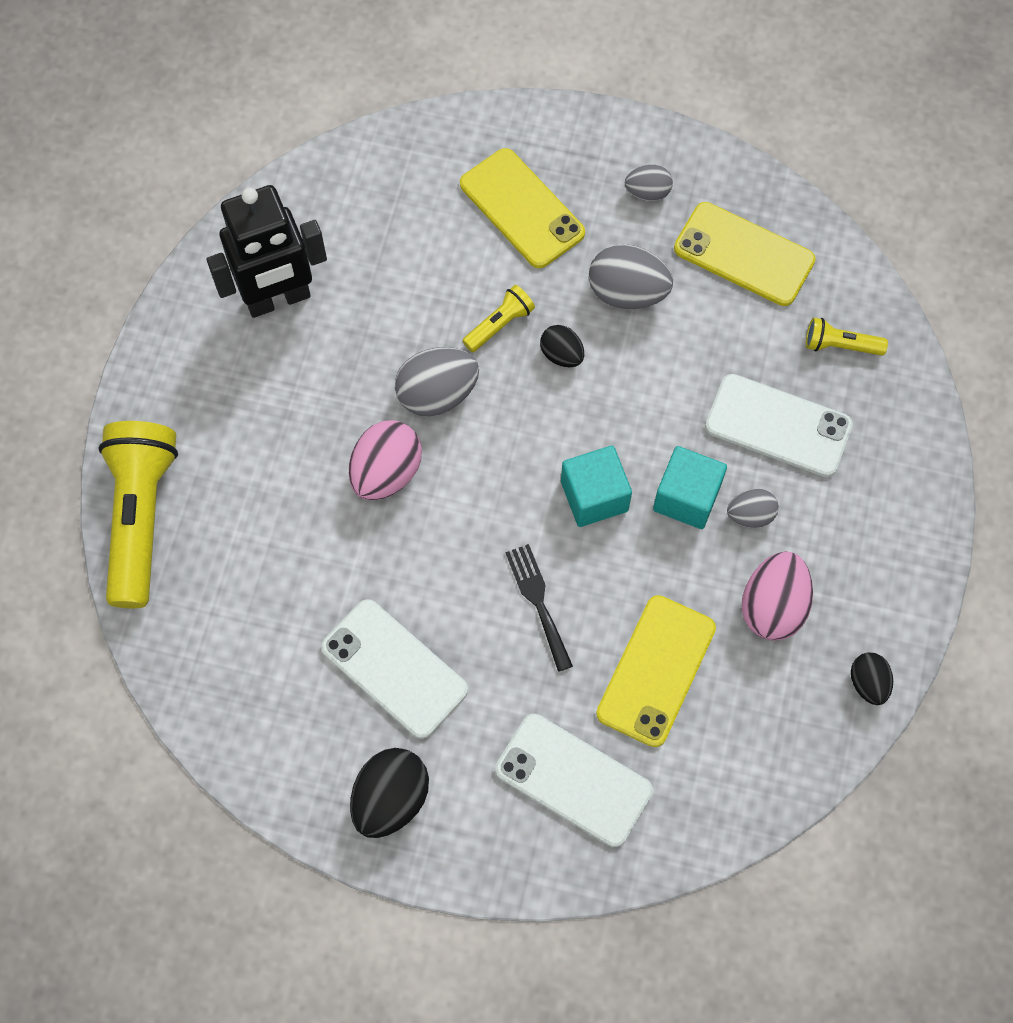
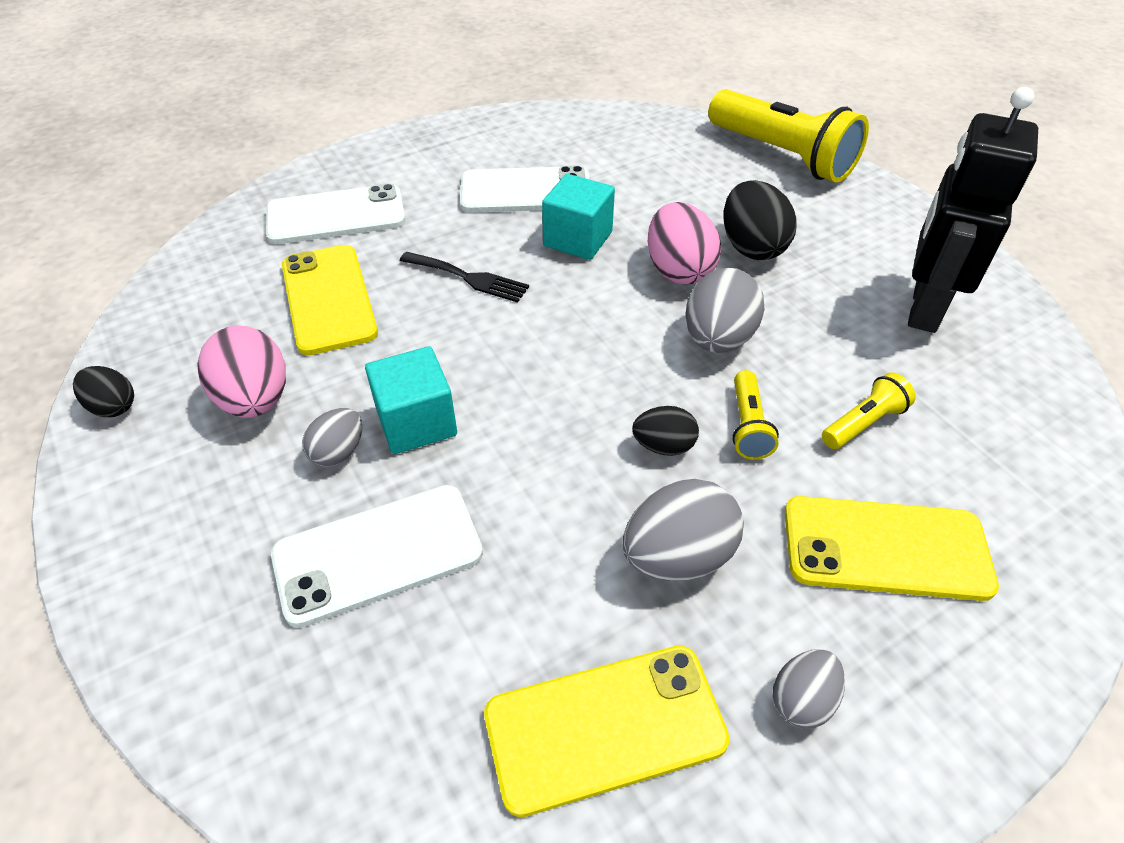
camera: 135 degrees right, 20 degrees down
black egg [350,748,429,838] -> black egg moved to [724,180,797,260]
turquoise cube [561,446,632,527] -> turquoise cube moved to [542,174,615,260]
yellow flashlight [806,318,888,356] -> yellow flashlight moved to [822,372,916,449]

